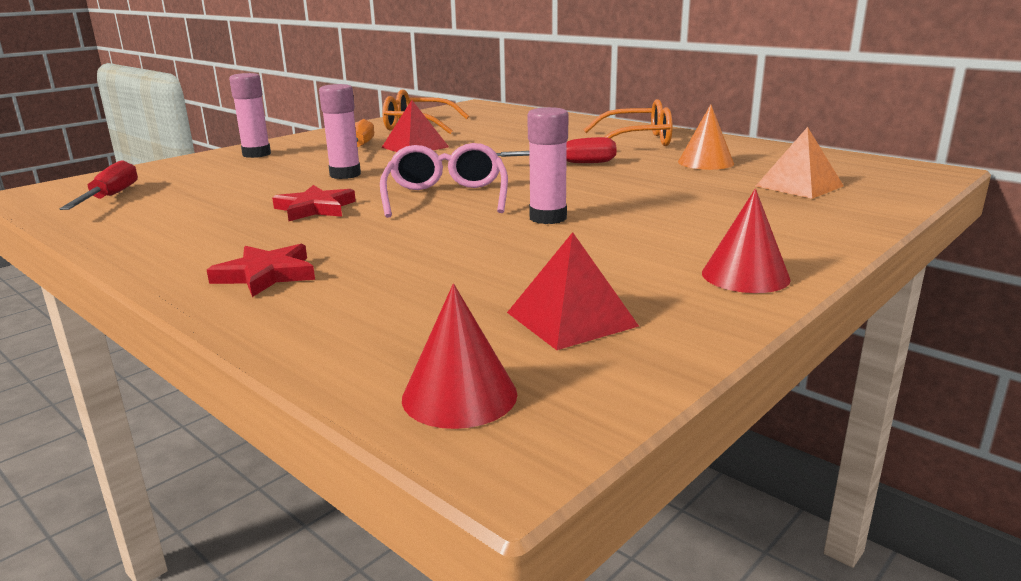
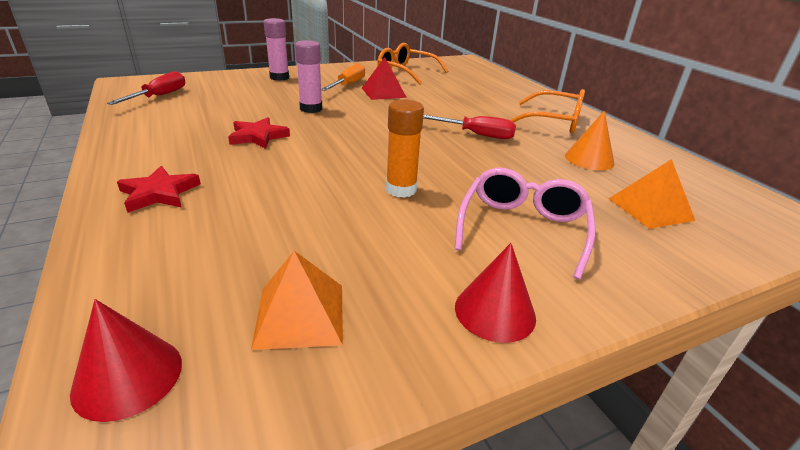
camera: 20 degrees right, 10 degrees up
pink glasses [380,143,508,218] -> pink glasses moved to [455,168,595,280]
red pyramid [507,232,639,350] -> orange pyramid [251,251,343,350]
pink glue stick [527,107,568,224] -> orange glue stick [386,99,424,198]

